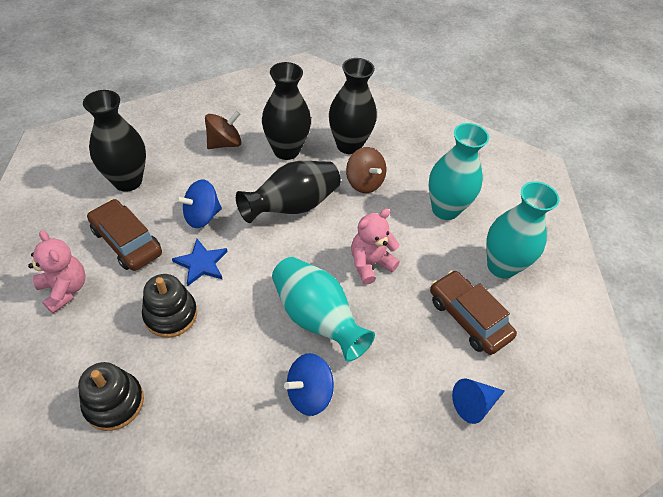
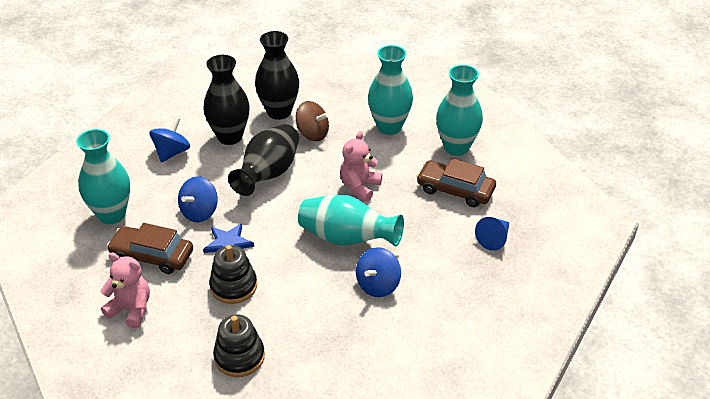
camera: 25 degrees left, 10 degrees down
black vase [83,90,146,192] -> turquoise vase [76,129,130,224]
brown spinning top [205,111,241,149] -> blue spinning top [149,118,190,162]

